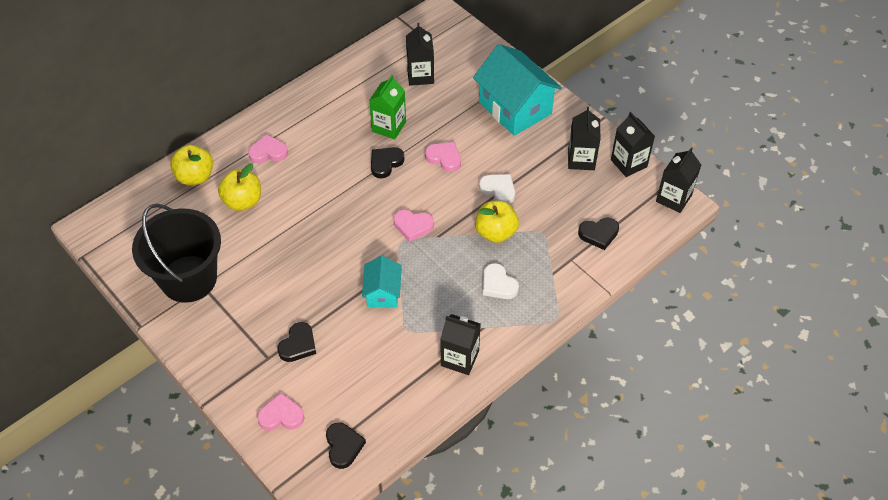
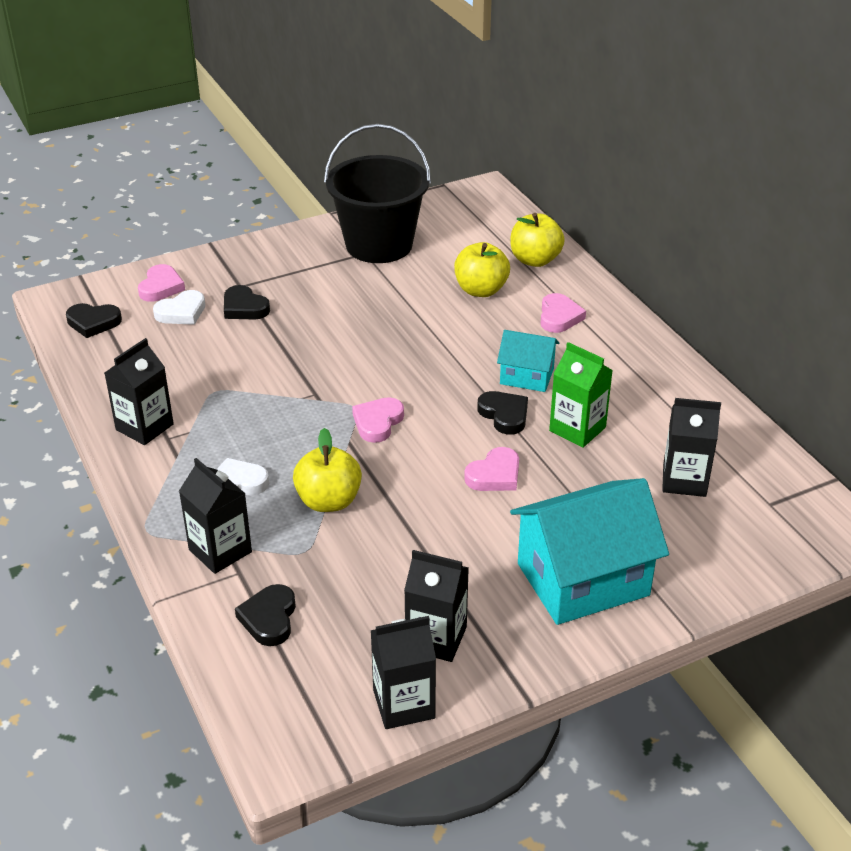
camera: 105 degrees right, 15 degrees down
turquoise house [362,255,402,308] -> turquoise house moved to [497,330,559,392]
white heart [479,174,515,204] -> white heart moved to [153,290,205,325]
black carton [656,147,701,213] -> black carton moved to [179,458,252,574]

